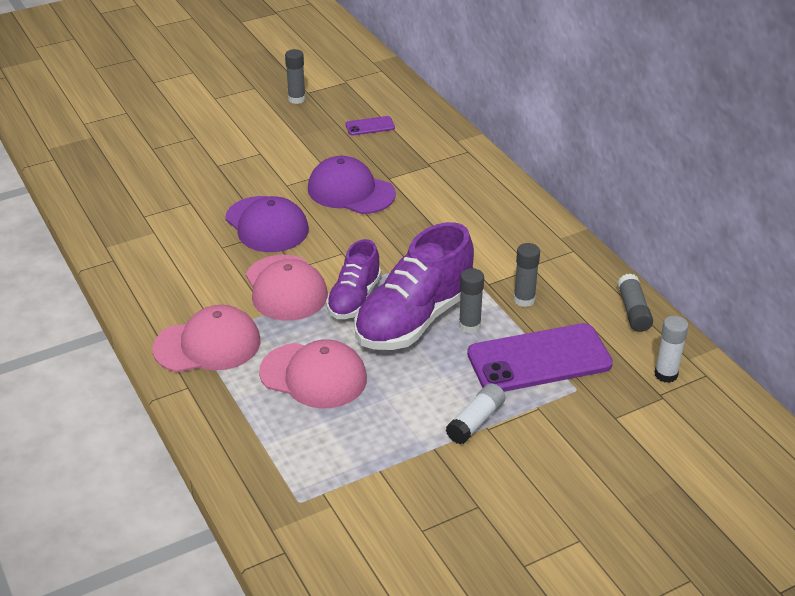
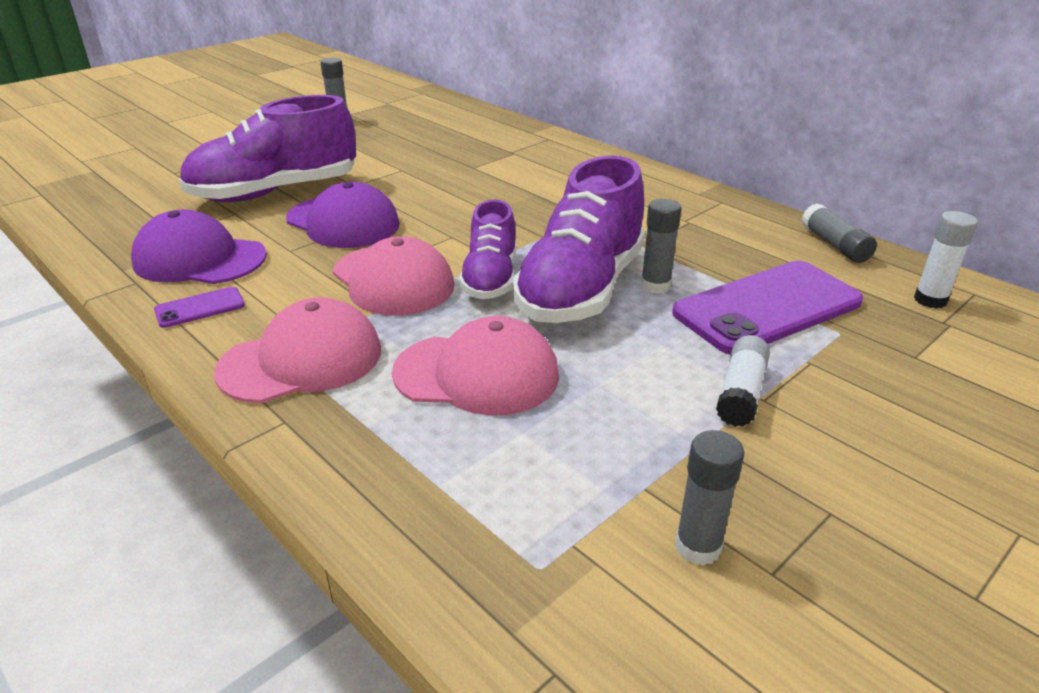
camera: 15 degrees left, 5 degrees down
purple cap [308,156,396,214] -> purple cap moved to [131,210,267,284]
purple phone [345,116,395,136] -> purple phone moved to [154,287,245,328]
grey glue stick [514,243,540,307] -> grey glue stick moved to [675,430,745,566]
none -> purple shoe [179,95,356,202]

